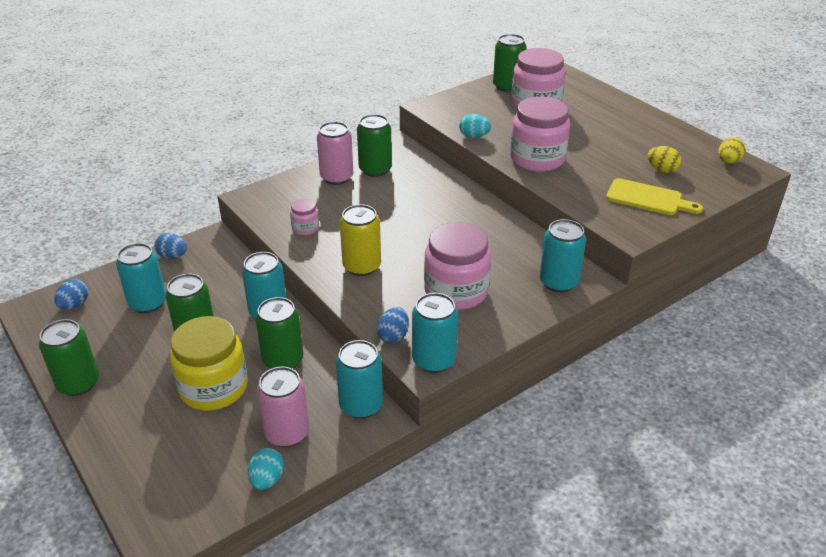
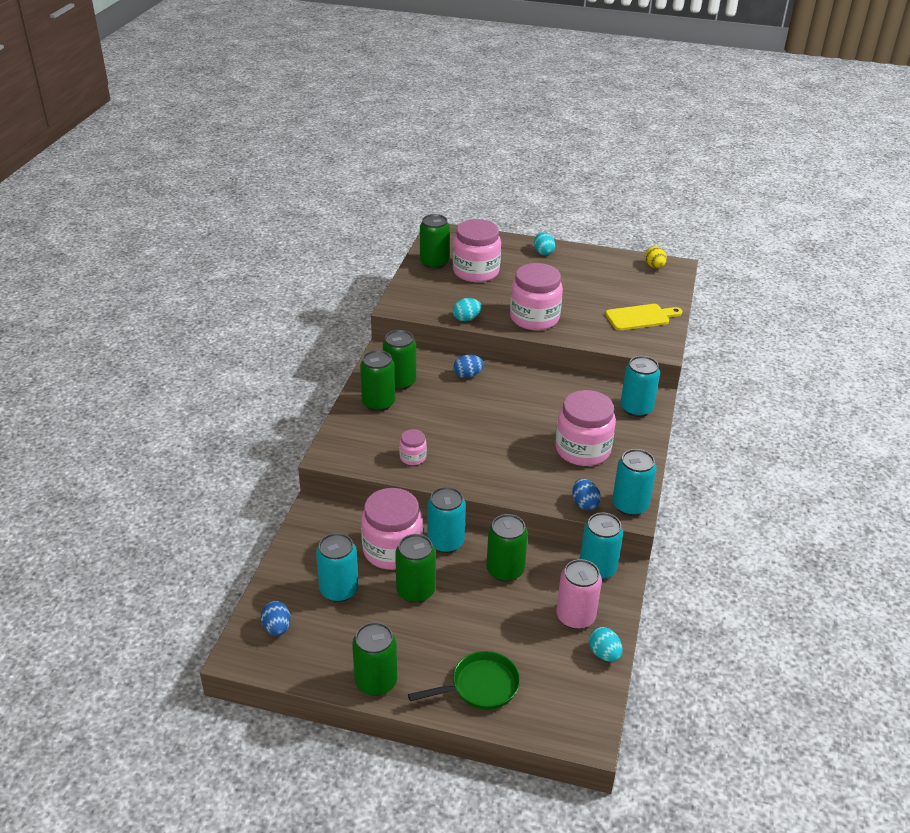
camera: 40 degrees left, 0 degrees up
blue egg [154,233,187,259] -> blue egg moved to [453,355,484,378]
yellow jar [170,316,248,411] -> none
pink can [317,122,353,185] -> green can [360,350,395,411]
yellow can [340,204,381,276] -> none
yellow egg [648,146,682,173] -> none
none -> pink jar [361,488,423,570]
none -> green pan [408,651,520,710]
none -> turquoise egg [534,232,555,255]

